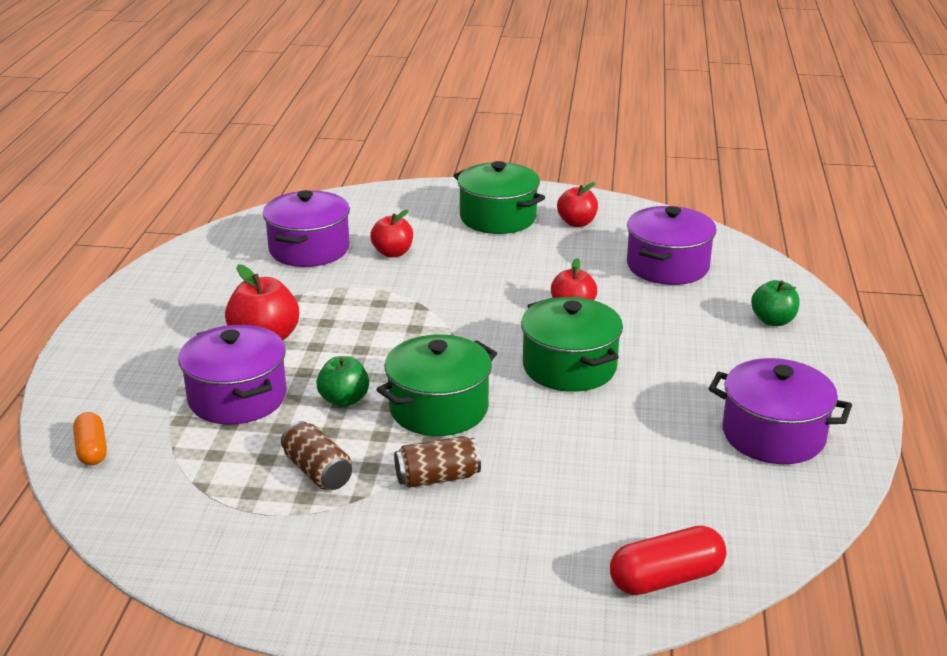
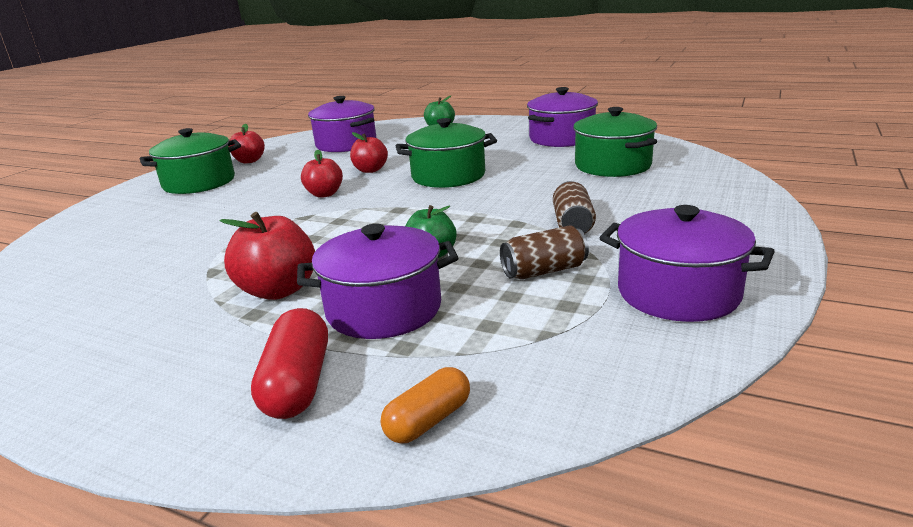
camera: 70 degrees left, 5 degrees down
orange capsule [73,412,107,466] -> orange capsule turned 45 degrees counterclockwise [381,367,470,443]
purple pot [263,190,350,267] -> purple pot moved to [600,205,775,322]
red apple [370,210,413,257] -> red apple moved to [301,150,343,198]
green pot [376,334,497,436] -> green pot moved to [573,107,657,177]
red capsule [610,525,727,595] -> red capsule moved to [251,308,328,419]

